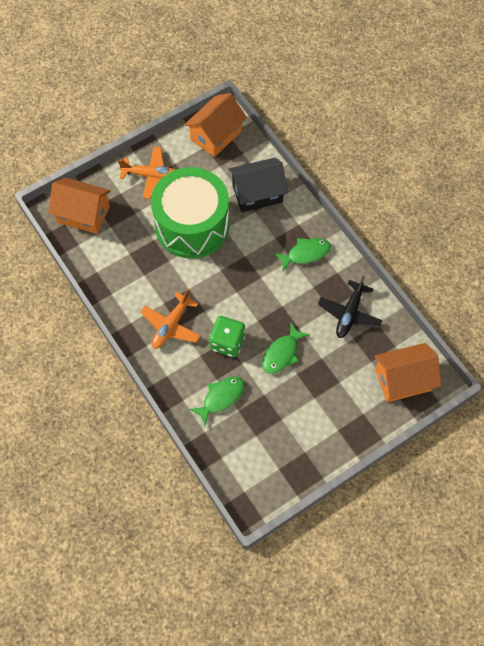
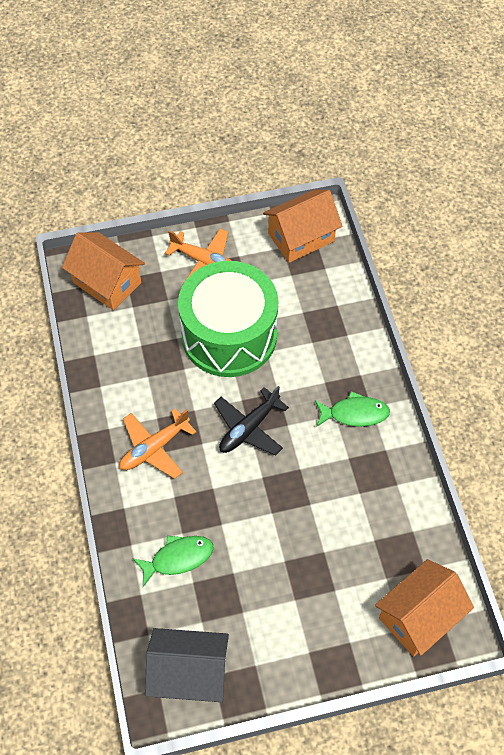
camera: 20 degrees right, 5 degrees down
green dice [209,316,245,357] -> none
black house [228,158,288,212] -> black house moved to [145,628,229,702]
green fish [262,323,310,374] -> none
black plane [318,276,382,338] -> black plane moved to [214,386,289,455]
orange house [374,343,442,402] -> orange house turned 45 degrees counterclockwise [375,559,474,656]

